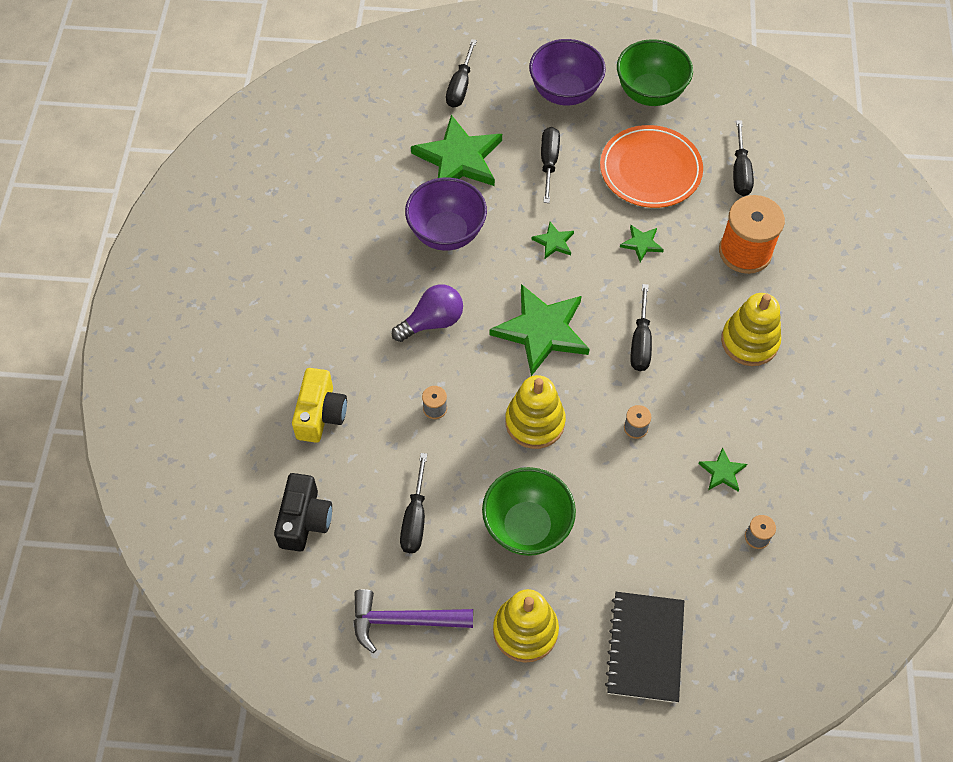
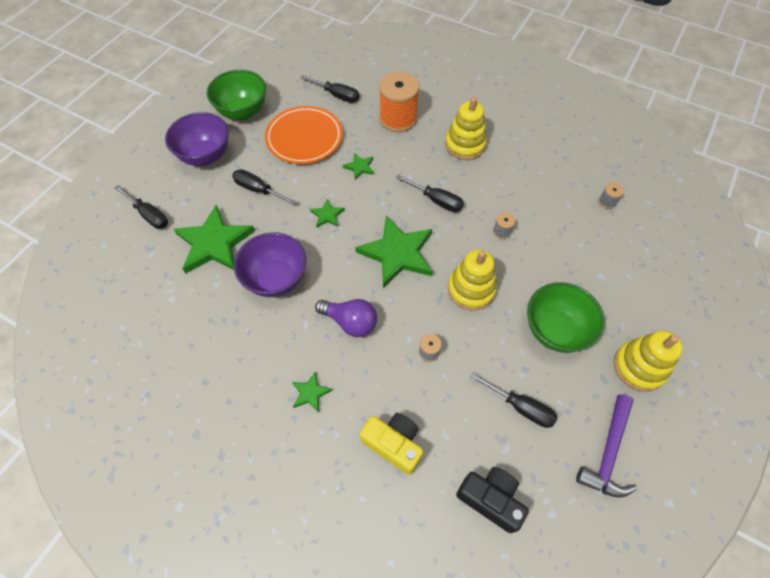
camera: 65 degrees left, 0 degrees up
purple light bulb [392,284,463,342] -> purple light bulb turned 120 degrees clockwise [315,299,377,337]
black notebook [605,592,684,703] -> none
green star [698,447,747,491] -> green star moved to [292,371,332,412]

